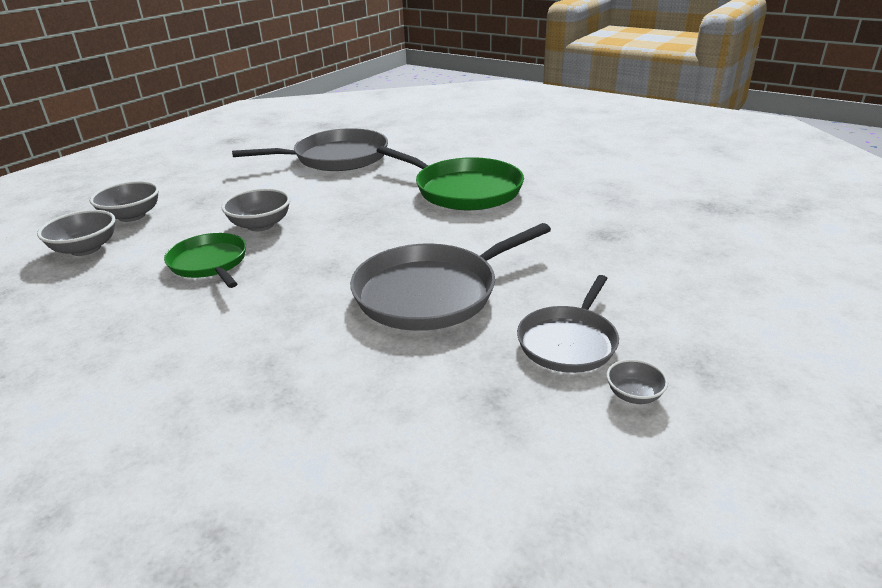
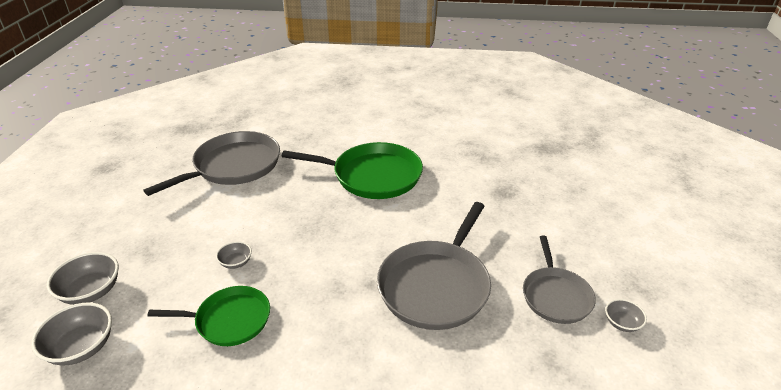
camera: 30 degrees left, 5 degrees up
green pan [164,233,246,288] -> green pan turned 150 degrees clockwise [147,286,270,346]
grey bowl [221,188,290,231] -> grey bowl [216,241,252,269], size x0.57

